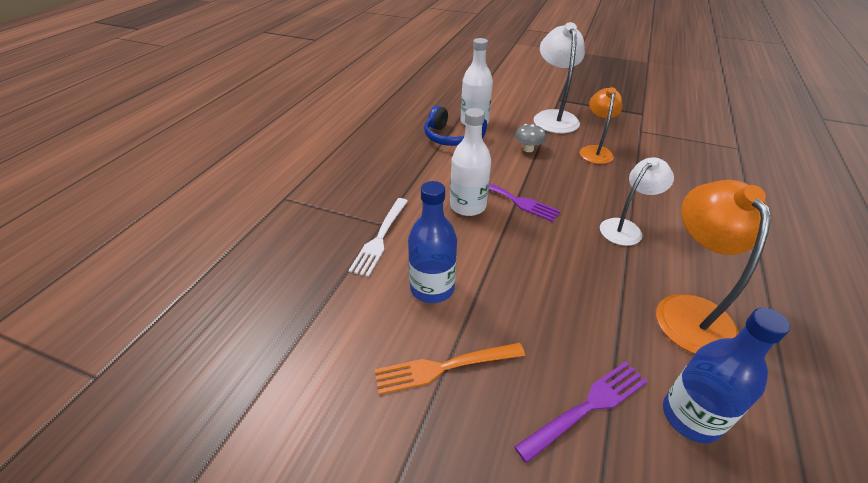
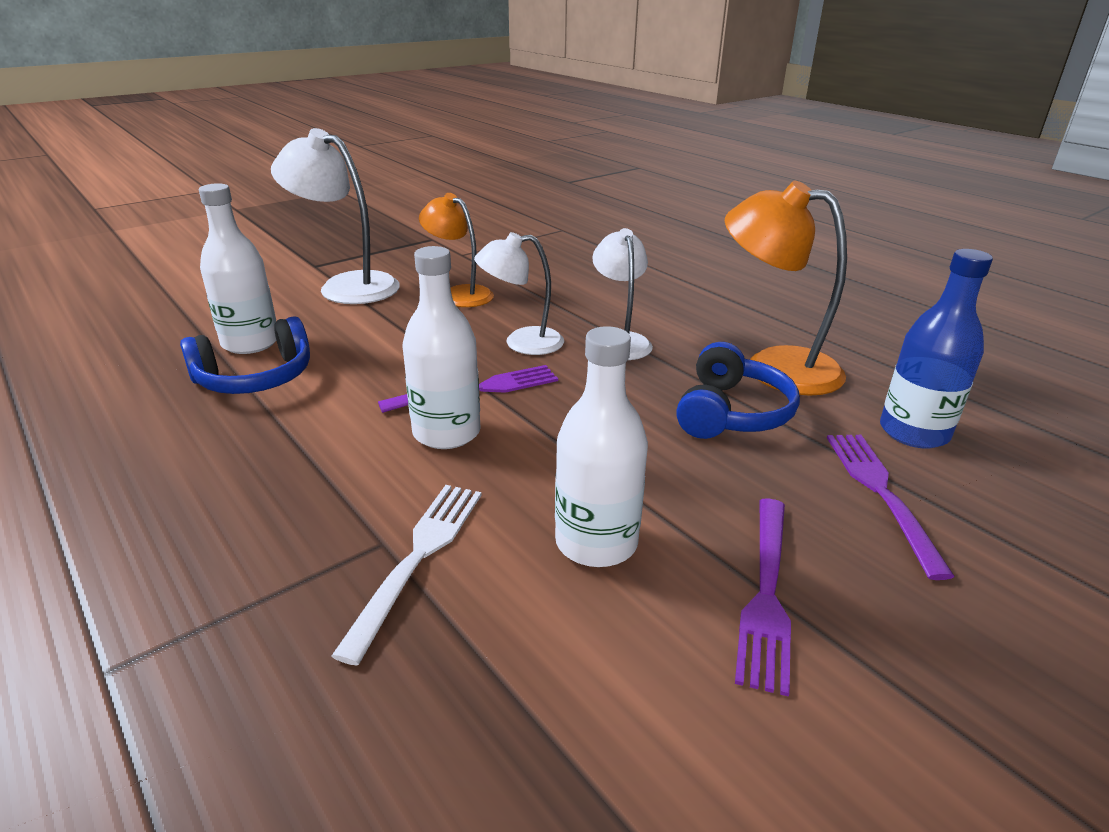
camera: 60 degrees left, 10 degrees down
white fork [348,198,408,277] -> white fork turned 120 degrees counterclockwise [331,485,482,666]
orange fork [375,343,525,395] -> purple fork [735,499,791,697]
blue bottle [408,181,457,303] -> white bottle [555,326,648,567]
grey mushroom [515,124,546,152] -> none
none -> white lamp [474,232,564,355]
none -> blue headphones [676,342,800,439]

